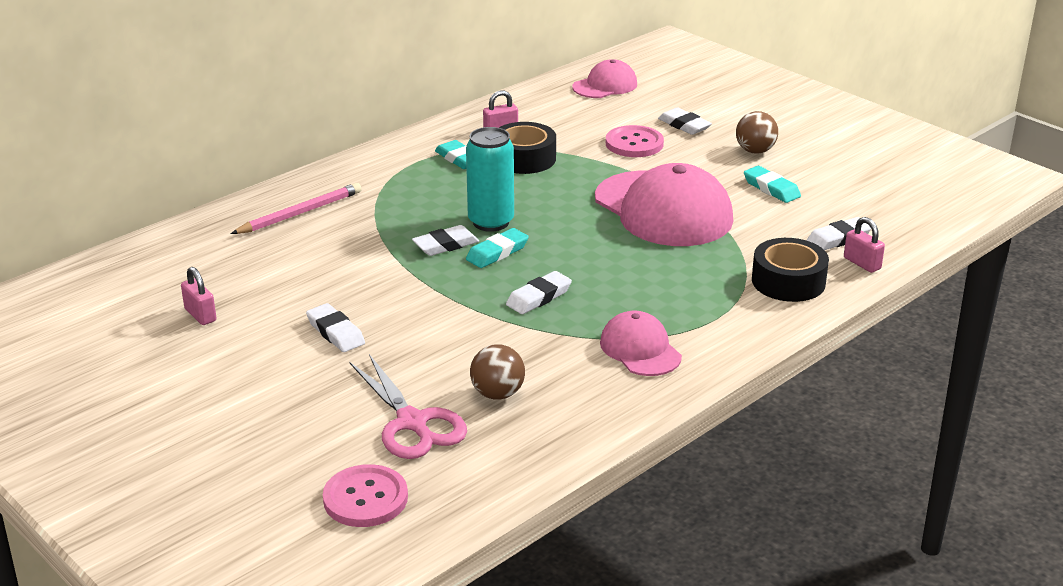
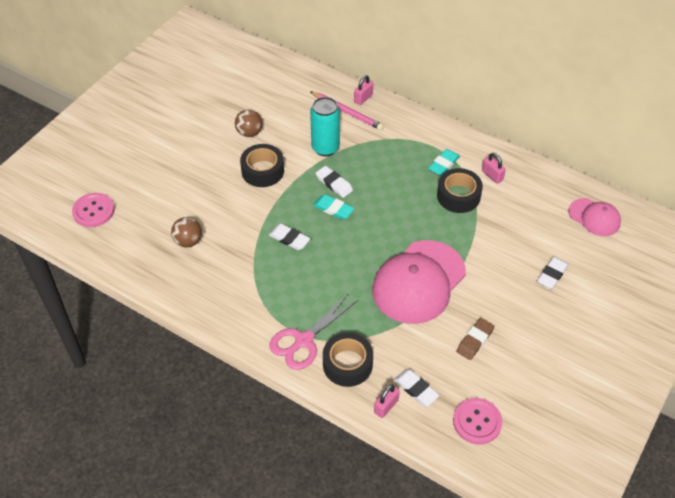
camera: 75 degrees right, 20 degrees up
pink padlock [181,267,216,325] -> pink padlock moved to [354,75,373,105]
white eraser [306,303,365,352] -> none
pink scissors [350,354,467,459] -> pink scissors moved to [269,293,358,370]
turquoise can [466,127,514,232] -> turquoise can moved to [310,97,340,156]
pink cap [600,310,682,376] -> none
pink button [606,125,664,157] -> pink button moved to [453,398,502,444]
brown ball [736,111,778,154] -> brown ball moved to [235,109,262,137]
turquoise eraser [744,166,801,203] -> brown eraser [457,318,494,360]
none -> black tape [240,144,284,187]

